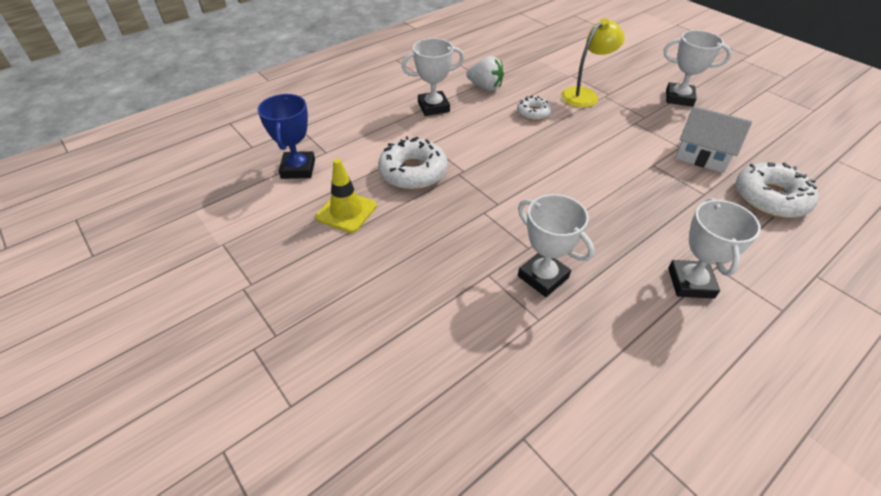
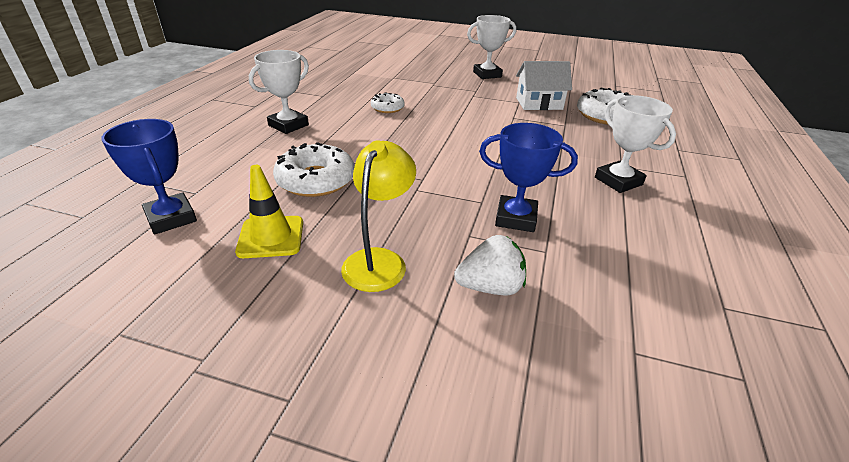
camera: 35 degrees left, 10 degrees down
white strawberry [466,56,504,91] -> white strawberry moved to [454,235,526,295]
white trophy [518,194,594,297] -> blue trophy [479,123,578,232]
yellow lamp [561,18,625,107] -> yellow lamp moved to [341,140,416,292]

